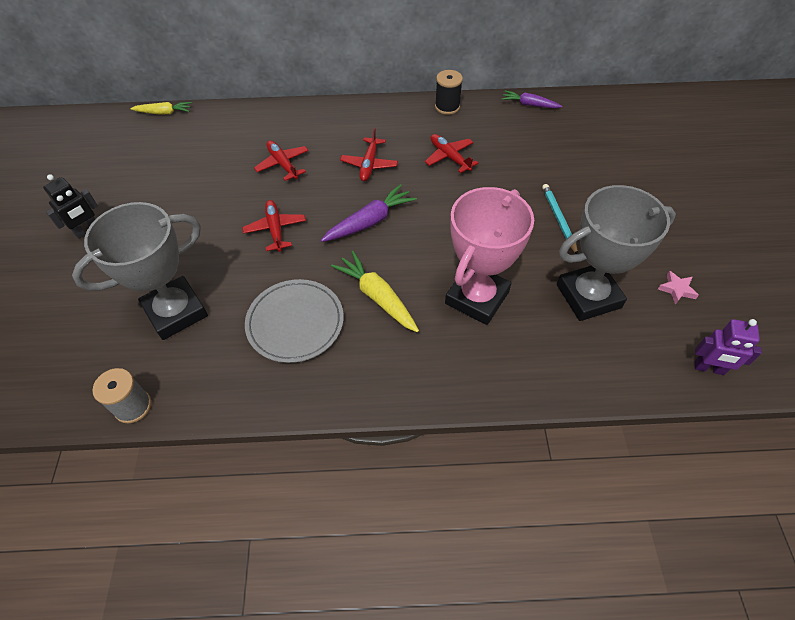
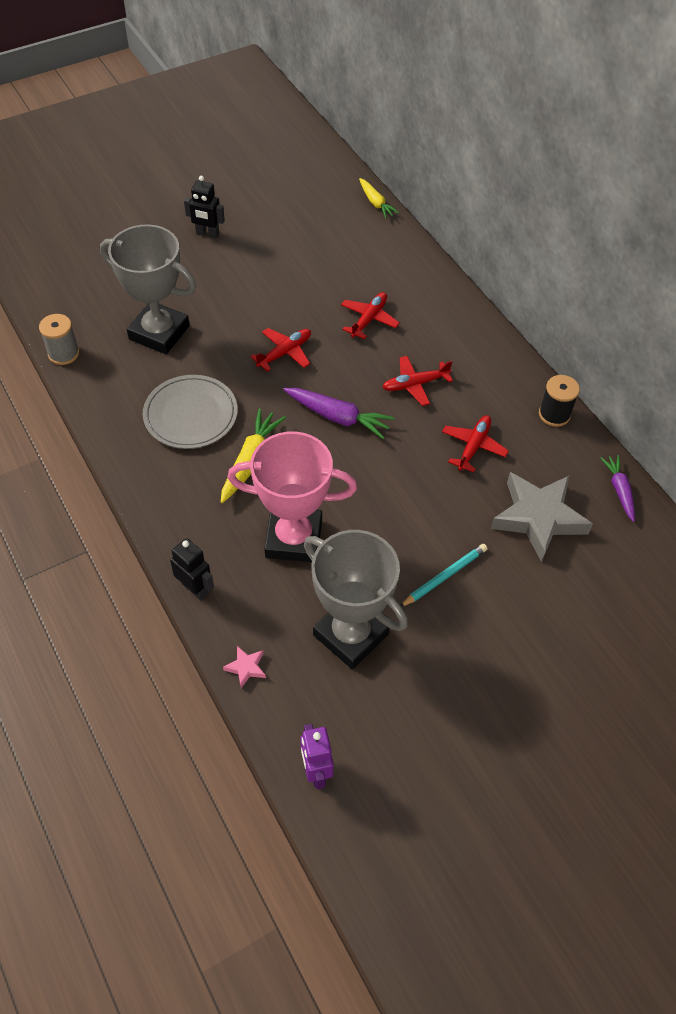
camera: 60 degrees right, 0 degrees up
pink star [658,271,699,305] -> pink star moved to [223,646,266,688]
none -> black robot [170,538,214,601]
none -> grey star [491,472,593,562]

